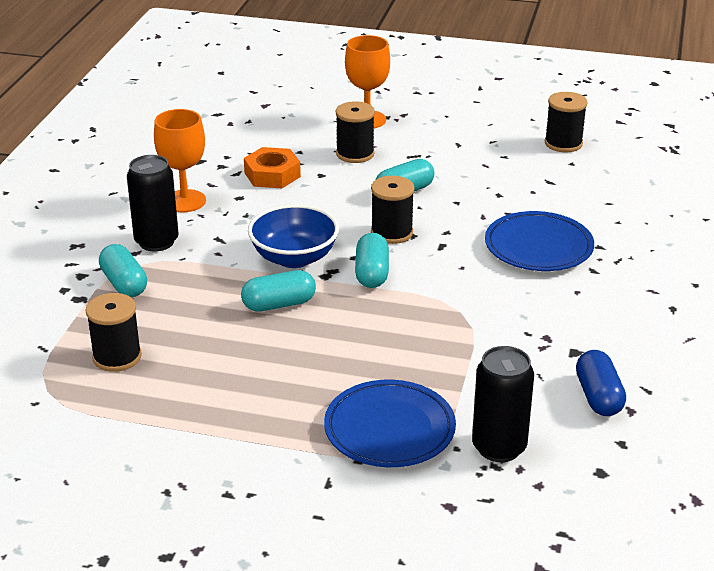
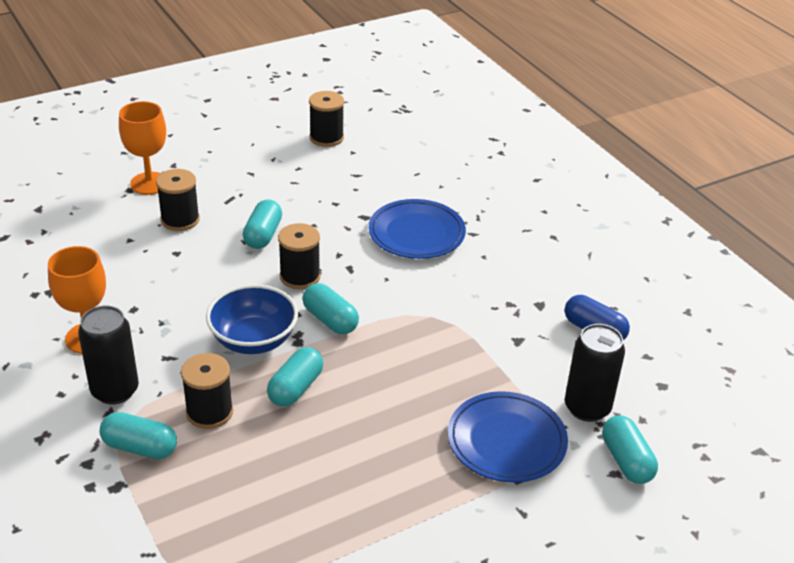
camera: 45 degrees left, 5 degrees up
black spool [86,293,142,372] -> black spool moved to [181,353,233,429]
orange nut [244,147,301,188] -> none
none -> turquoise capsule [602,416,658,484]

